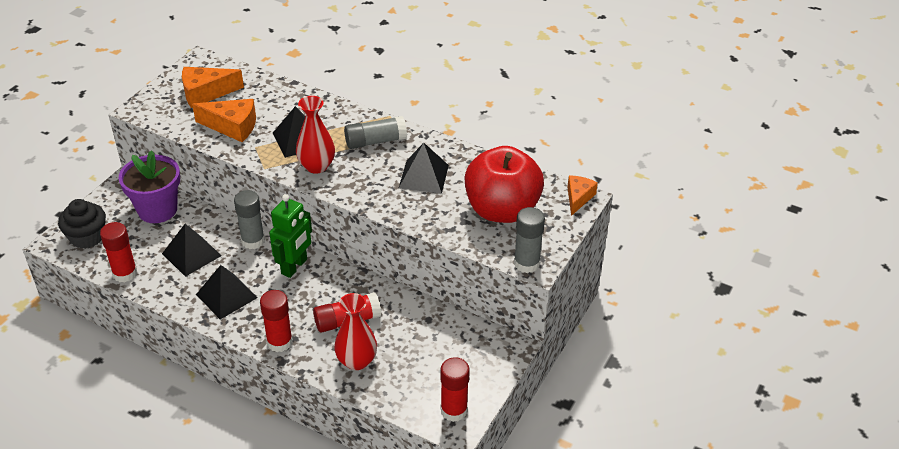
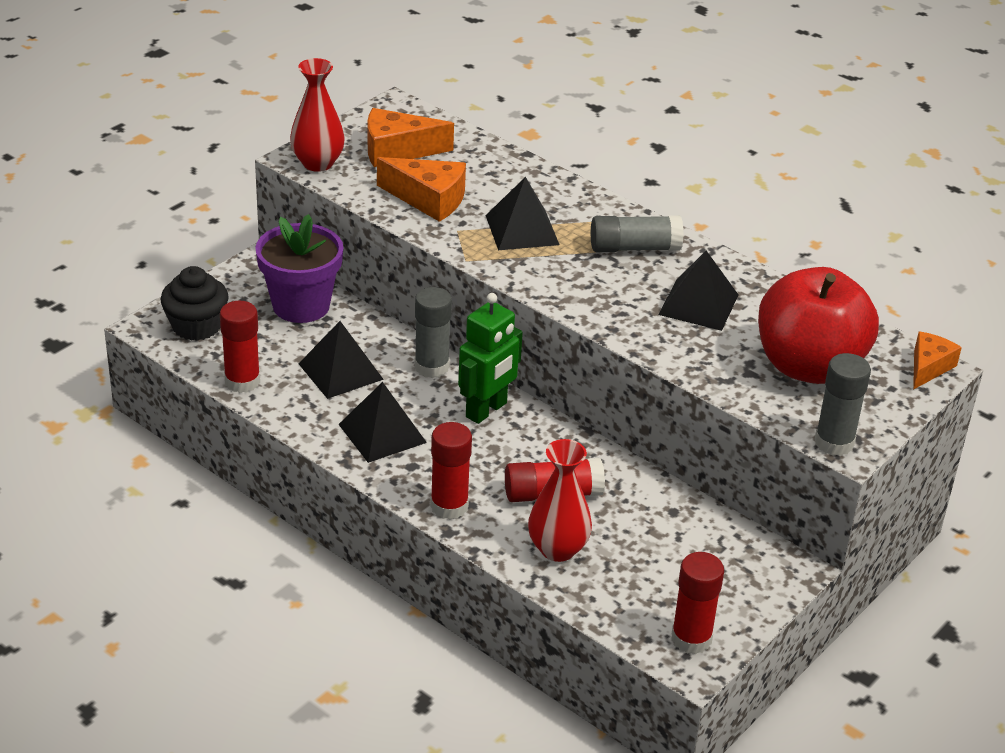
camera: 10 degrees right, 5 degrees down
red vase [296,96,335,174] -> red vase moved to [290,58,345,172]

